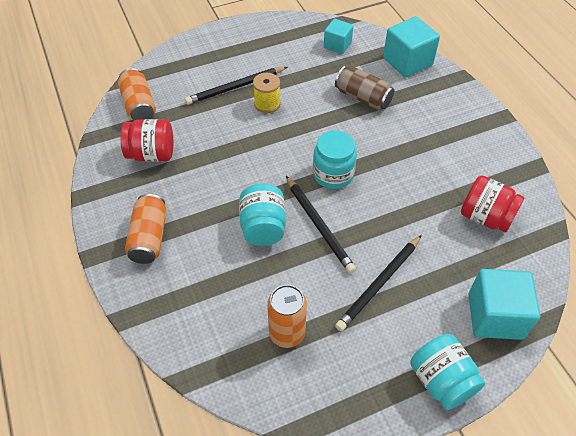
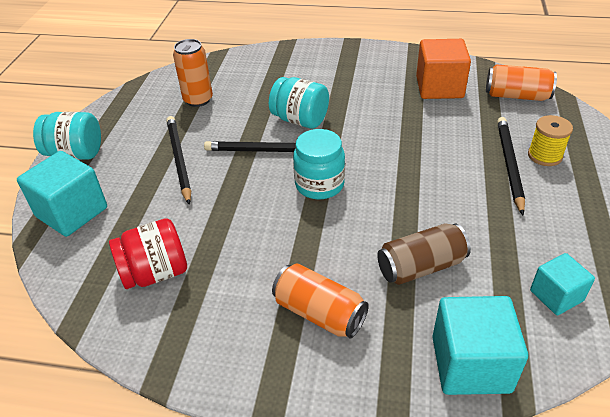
camera: 125 degrees right, 10 degrees down
red jar [121,119,173,162] -> orange cube [416,39,471,99]
orange can [125,194,167,264] -> orange can moved to [272,263,369,338]
yellow spool [253,73,280,113] -> yellow spool moved to [528,115,573,166]

